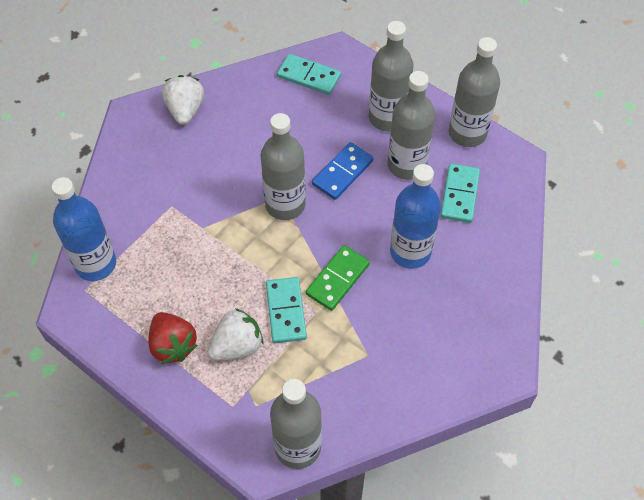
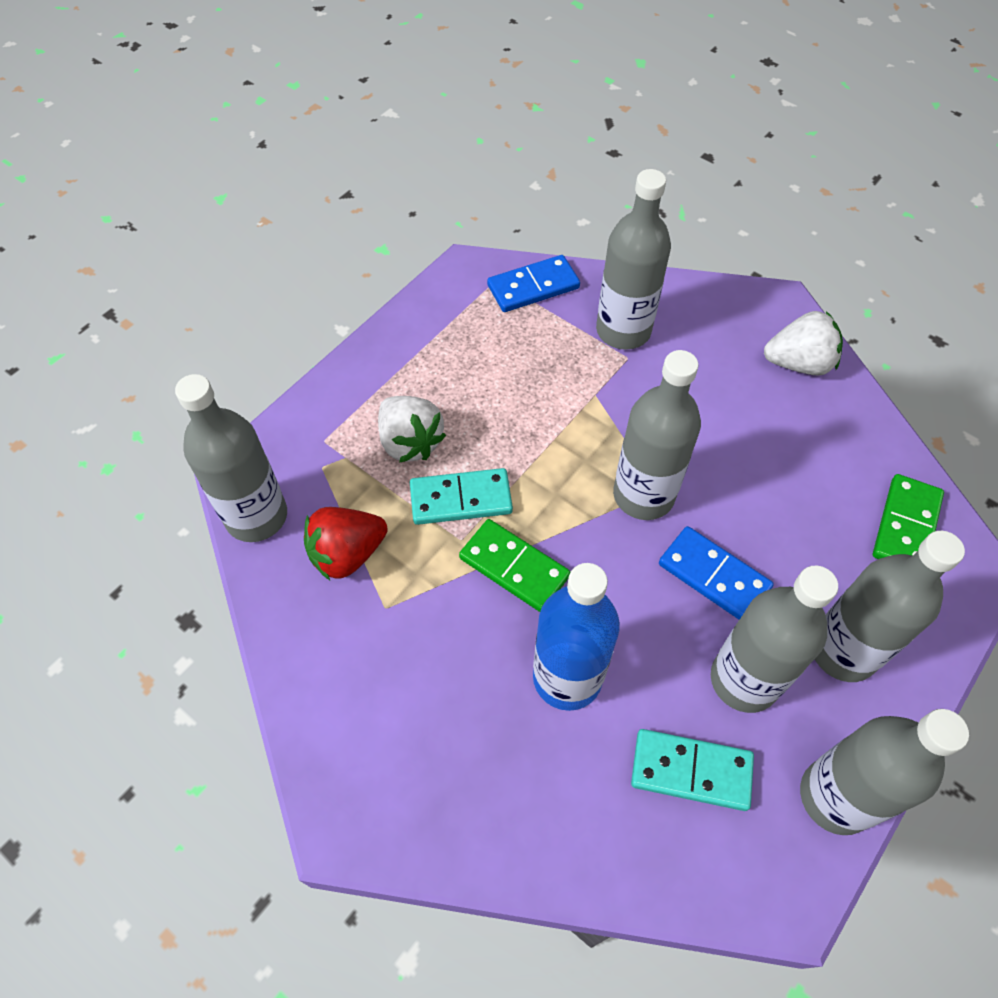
camera: 90 degrees right, 0 degrees up
blue bottle [52,177,116,281] -> blue domino [487,255,580,312]
red strawberry [148,312,198,364] -> red strawberry moved to [304,507,388,580]
turquoise domino [277,54,341,95] -> green domino [873,474,944,559]
none -> grey bottle [596,169,671,350]

